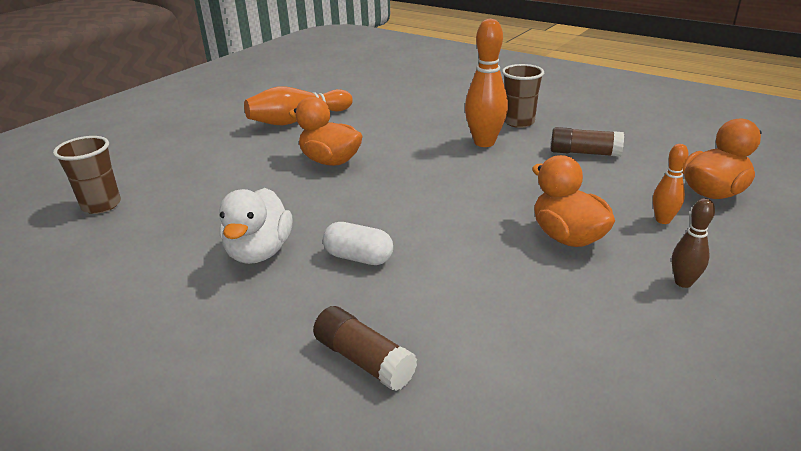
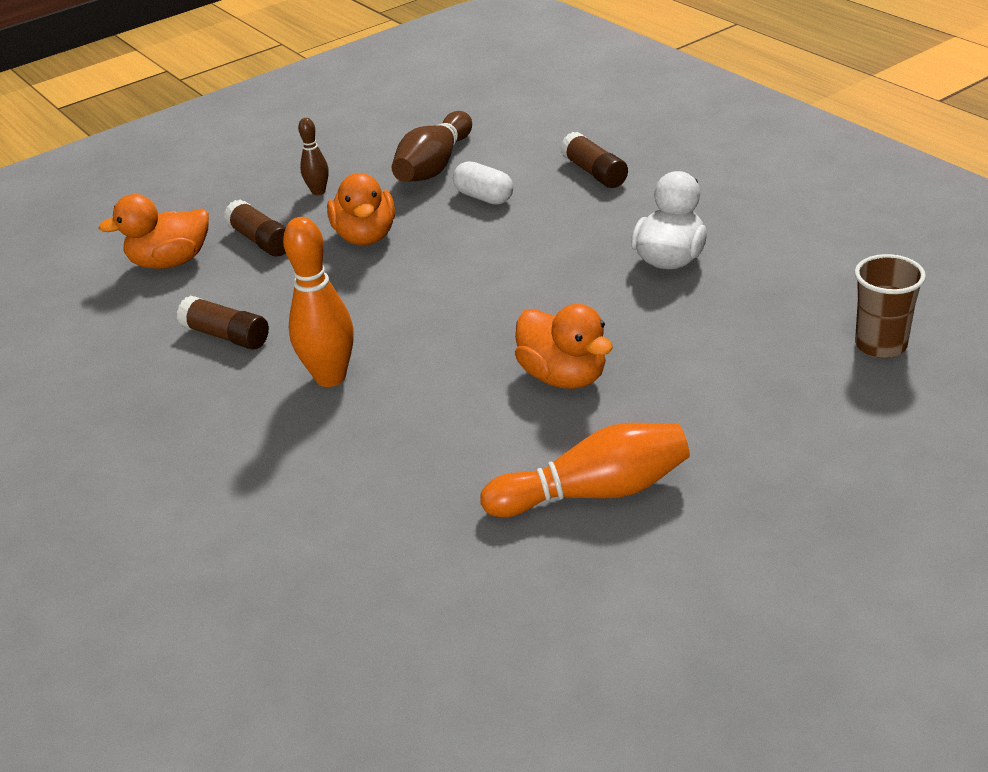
camera: 160 degrees left, 5 degrees up
white capsule [323,222,393,265] -> white capsule moved to [453,161,513,205]
brown cup [502,64,544,128] -> none
orange bowling pin [653,144,689,224] -> brown glue stick [224,200,286,256]
none -> brown bowling pin [392,111,472,182]

